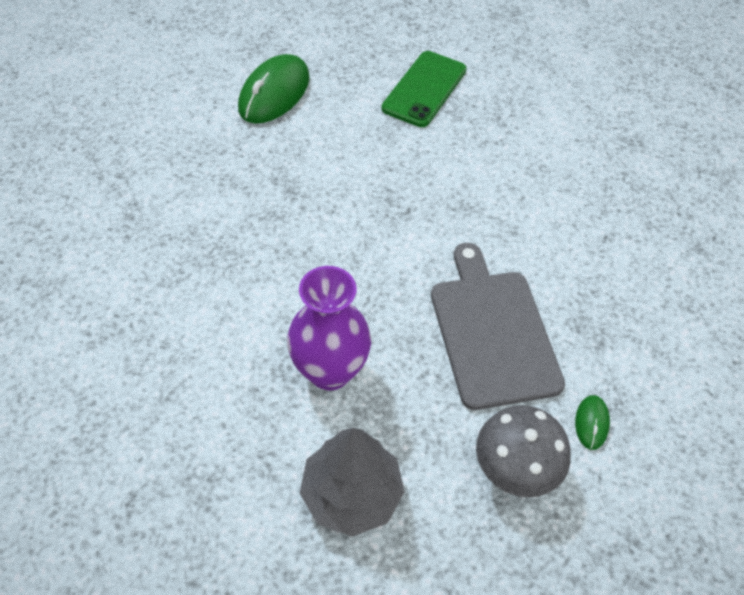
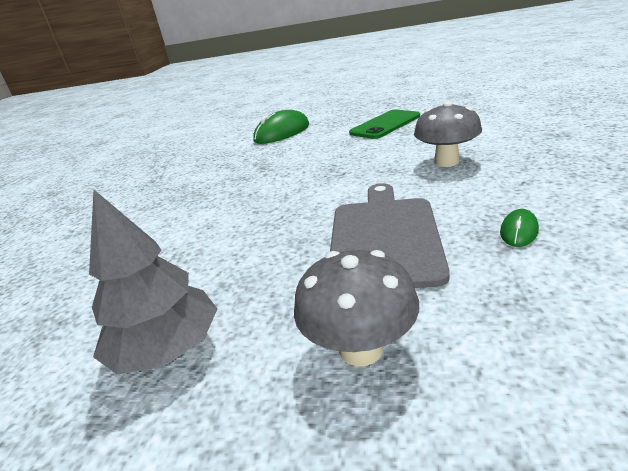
camera: 25 degrees right, 25 degrees down
purple vase [287,266,371,390] -> none
green mouse [575,395,610,450] -> green mouse moved to [500,209,539,247]
none -> grey mushroom [414,101,482,167]

